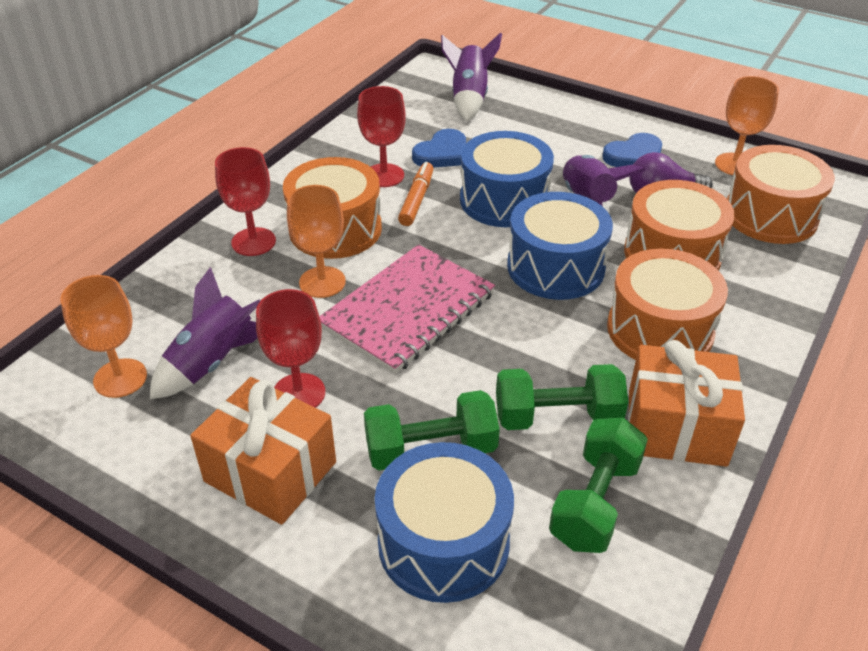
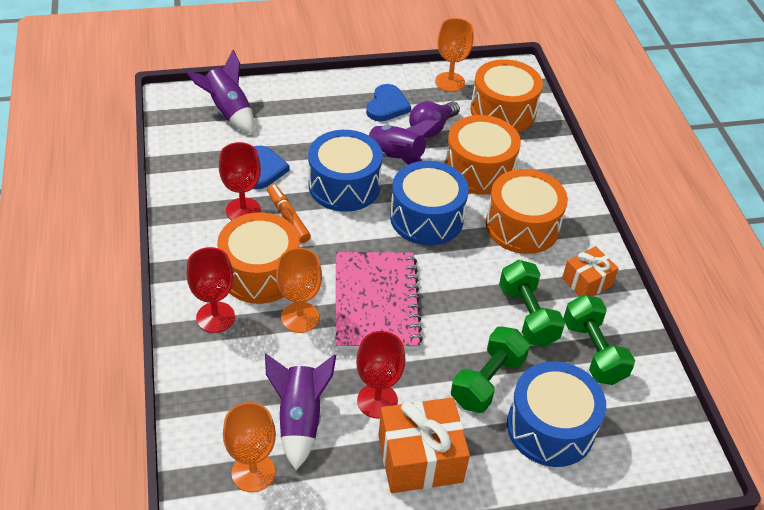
camera: 45 degrees left, 5 degrees up
green dumbbell [496,364,628,430] -> green dumbbell turned 60 degrees counterclockwise [499,260,565,347]
orange gift [628,340,745,467] -> orange gift [562,246,619,296], size x0.60

